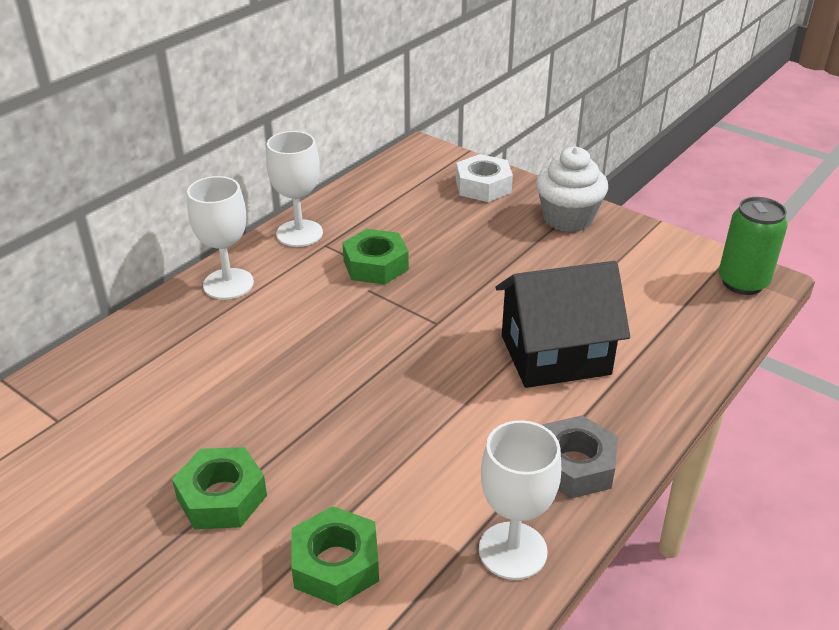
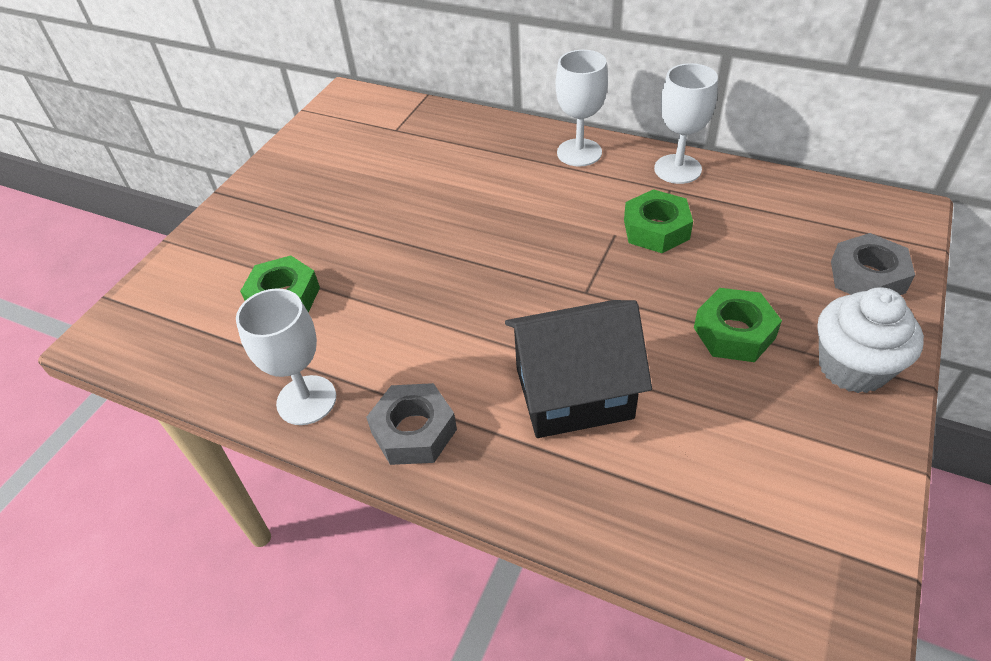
camera: 80 degrees right, 10 degrees up
green nut [172,447,267,529] -> green nut moved to [694,288,782,362]
white nut [456,154,513,202] -> grey nut [831,233,915,295]
black house [496,261,630,388] -> black house turned 75 degrees counterclockwise [505,300,652,438]
green can [719,197,788,295] -> none

